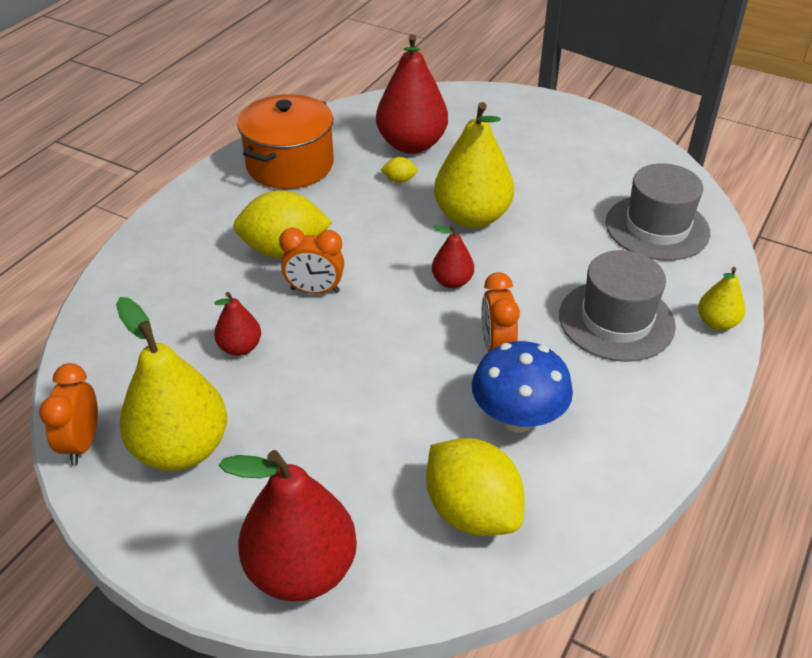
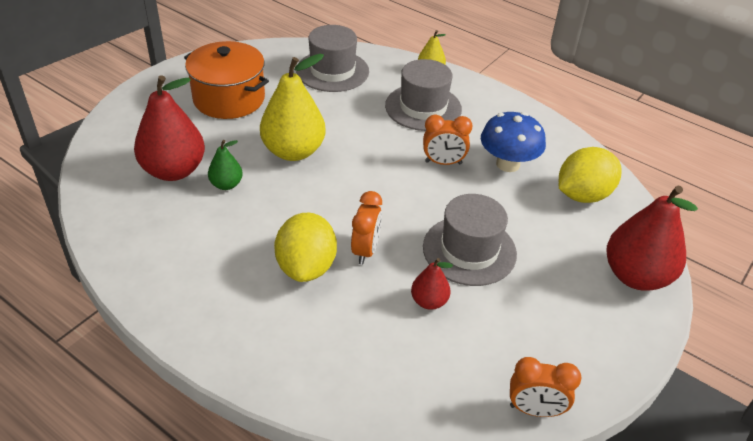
camera: 85 degrees left, 0 degrees up
yellow pear [116,297,227,471] -> none
orange pot [237,94,334,189] -> orange pot moved to [184,41,269,119]
yellow lemon [381,157,417,183] -> green pear [208,140,243,190]
red pear [432,225,474,288] -> none
none -> grey hat [423,194,517,286]

